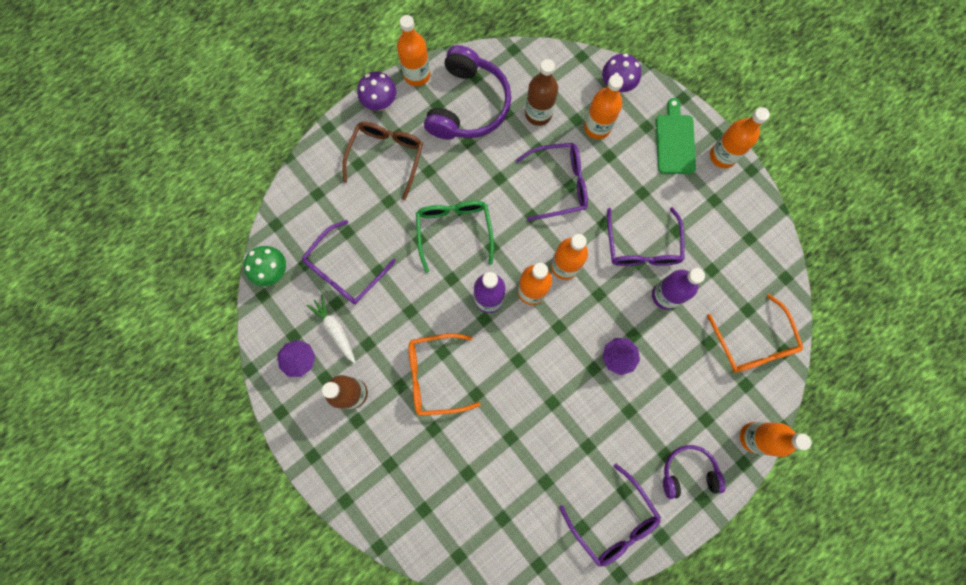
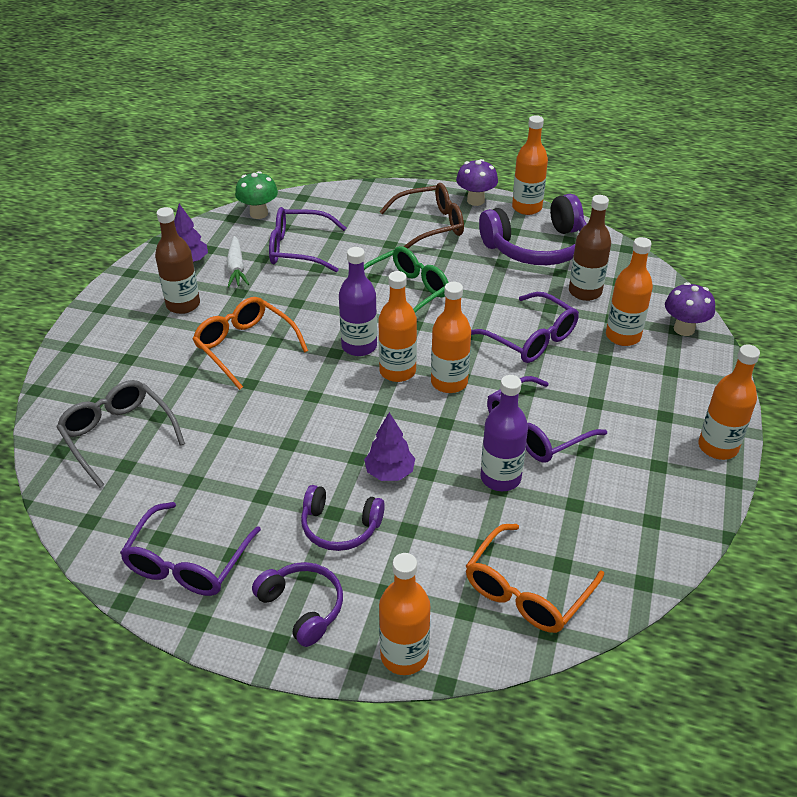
camera: 55 degrees right, 35 degrees down
white carrot [306,295,356,363] -> white carrot turned 150 degrees clockwise [227,236,249,287]
green cutting board [656,98,696,174] -> none
none -> grey glasses [56,380,185,488]
none -> purple headphones [301,485,385,551]

